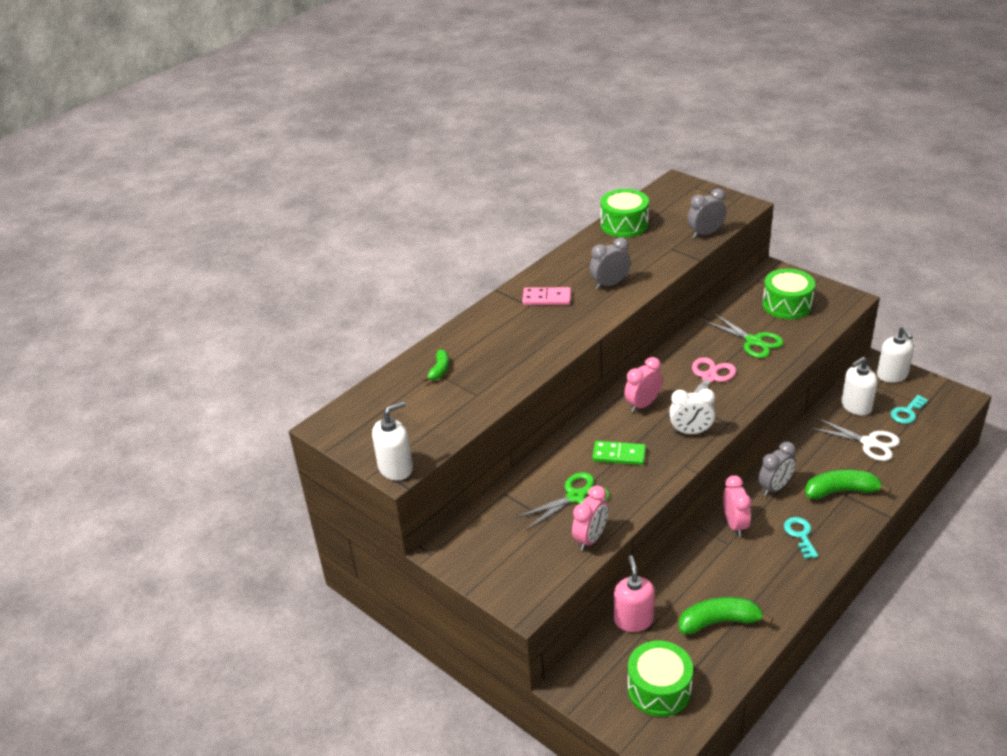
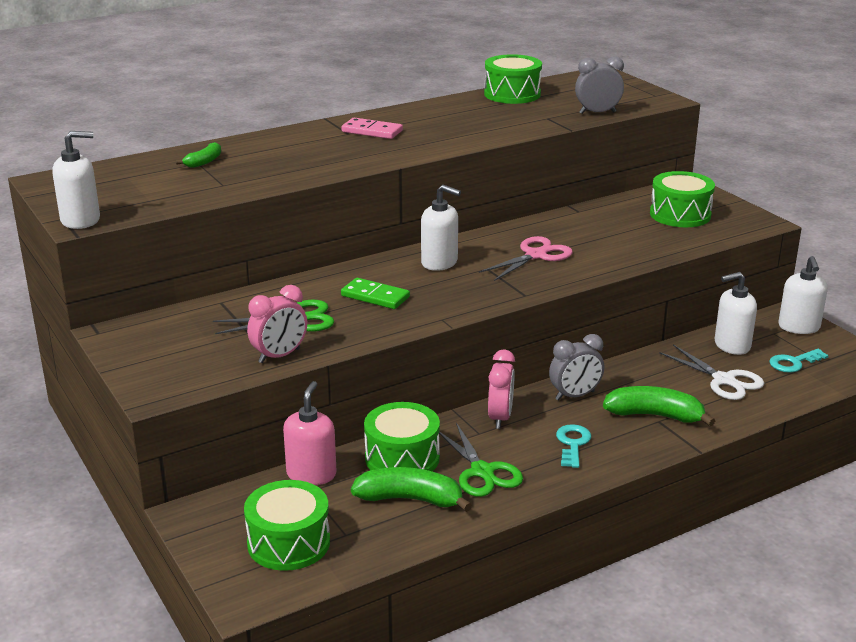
camera: 15 degrees right, 10 degrees down
grey clock [590,237,631,289] -> none
pink clock [624,357,663,412] -> white soap dispenser [421,185,461,271]
white clock [669,389,715,434] -> none
green scissors [704,313,784,358] -> green scissors moved to [439,423,523,497]
none -> green drum [364,402,440,471]

